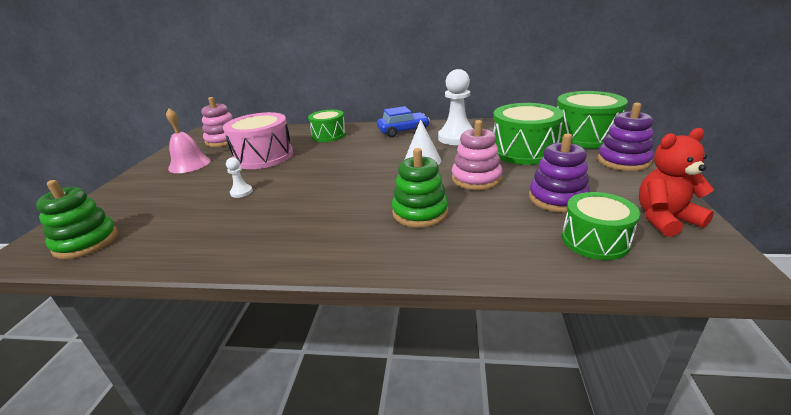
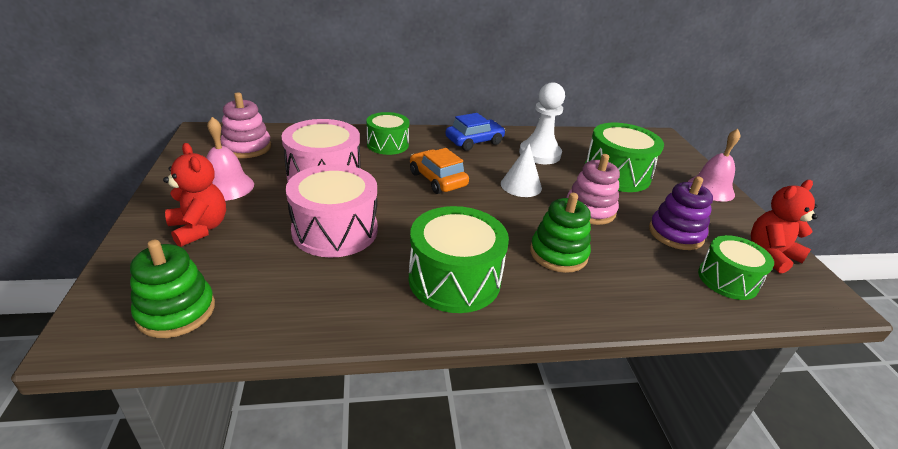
camera: 20 degrees left, 5 degrees up
white pawn [226,157,253,198] -> pink drum [286,164,378,258]
green drum [557,91,628,149] -> green drum moved to [408,206,509,313]
purple stacking toy [597,102,654,171] -> pink bell [688,129,740,202]
none -> red teddy bear [163,143,226,247]
none -> orange car [410,148,469,194]

